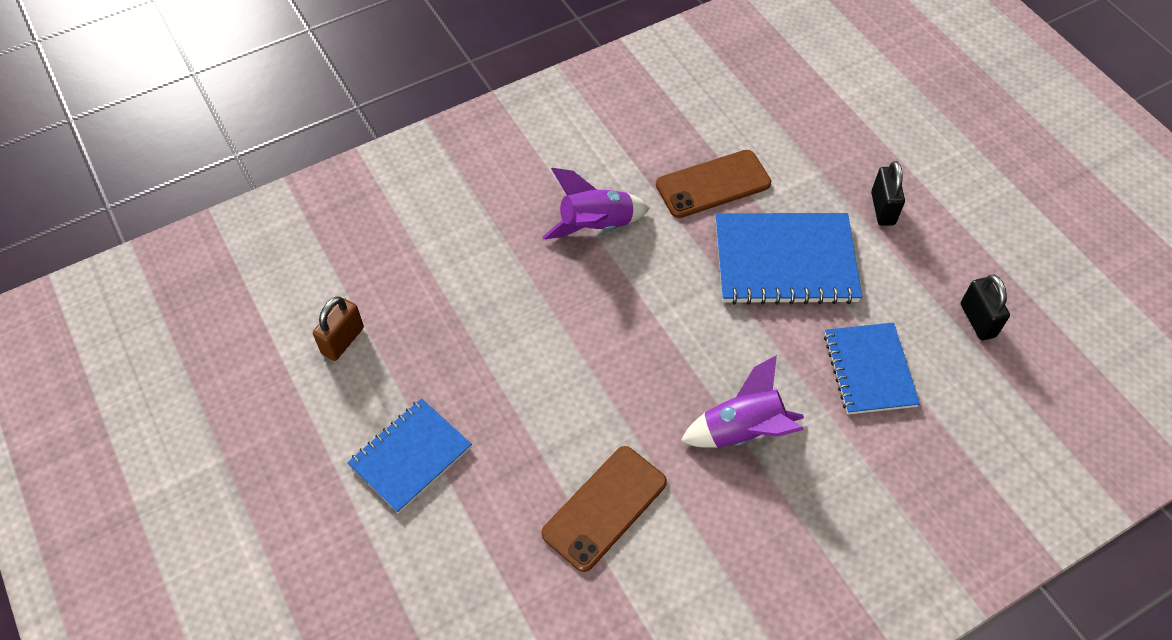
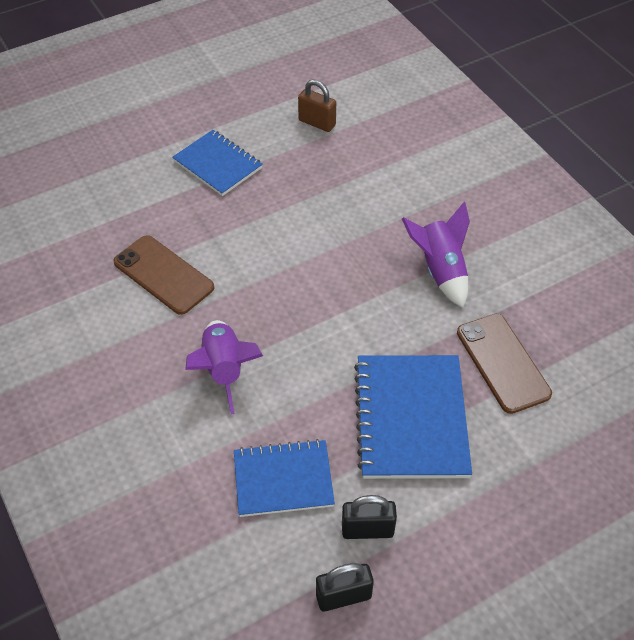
camera: 90 degrees right, 5 degrees down
black padlock [871,161,905,226] -> black padlock moved to [342,495,397,539]

